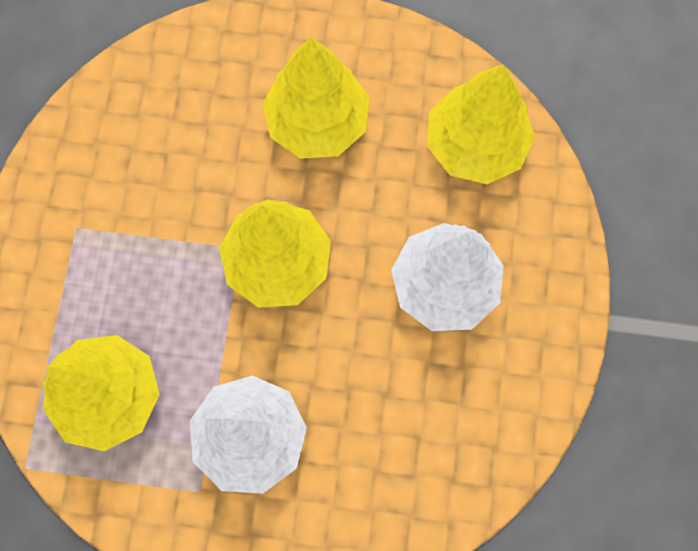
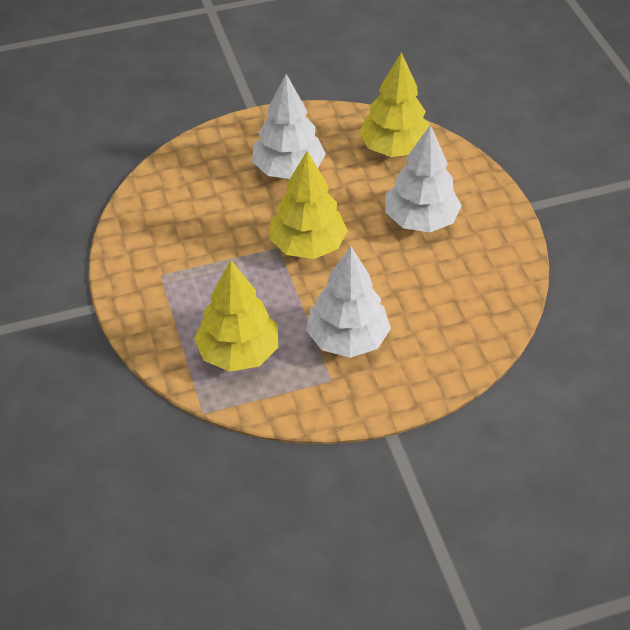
camera: 25 degrees left, 25 degrees down
yellow tree [262,38,370,159] -> white tree [252,74,326,179]

